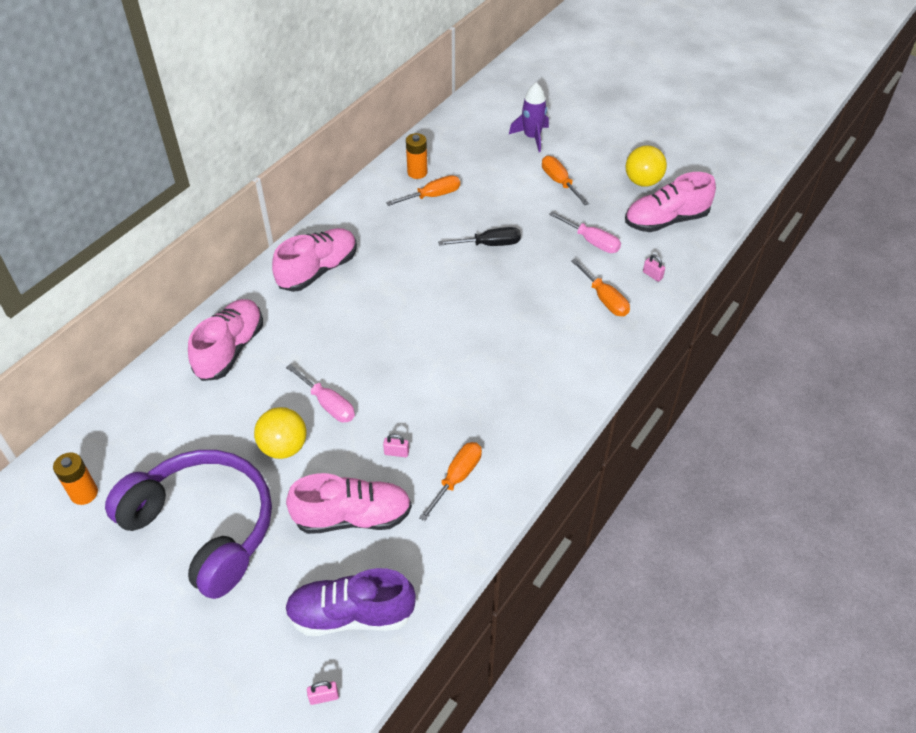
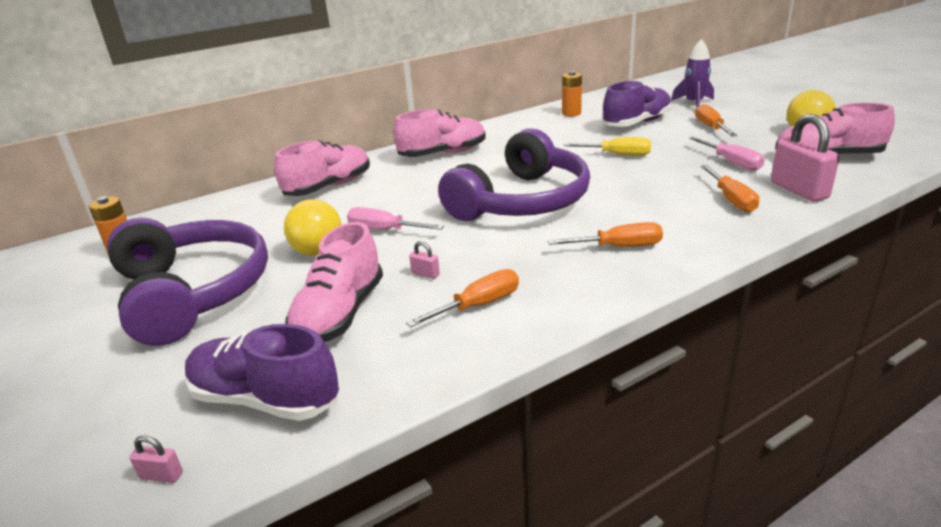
camera: 25 degrees right, 20 degrees down
pink screwdriver [286,364,355,422] -> pink screwdriver turned 135 degrees clockwise [347,207,444,230]
pink shoe [286,473,412,534] -> pink shoe turned 90 degrees clockwise [285,222,383,342]
orange screwdriver [386,175,460,206] -> orange screwdriver moved to [548,222,663,247]
black screwdriver [438,227,521,246] -> yellow screwdriver [564,137,651,156]
pink padlock [643,255,665,282] -> pink padlock [771,114,840,202], size x2.39
none -> purple headphones [438,128,590,221]
none -> purple shoe [602,81,672,127]

